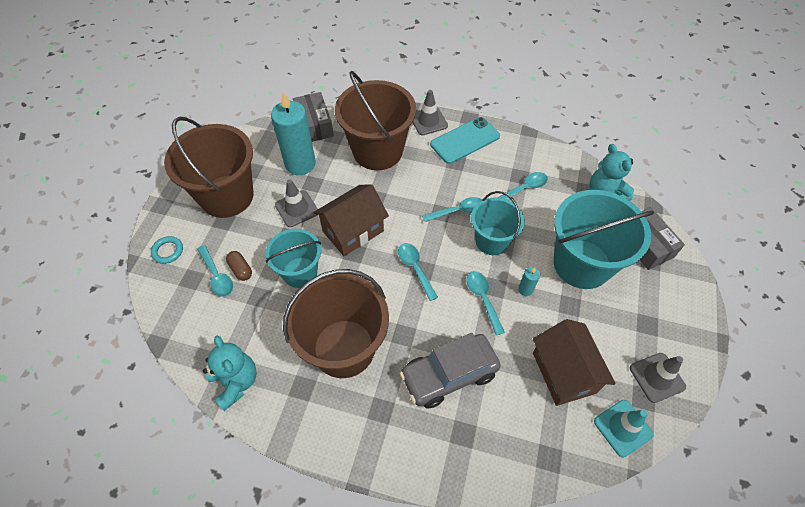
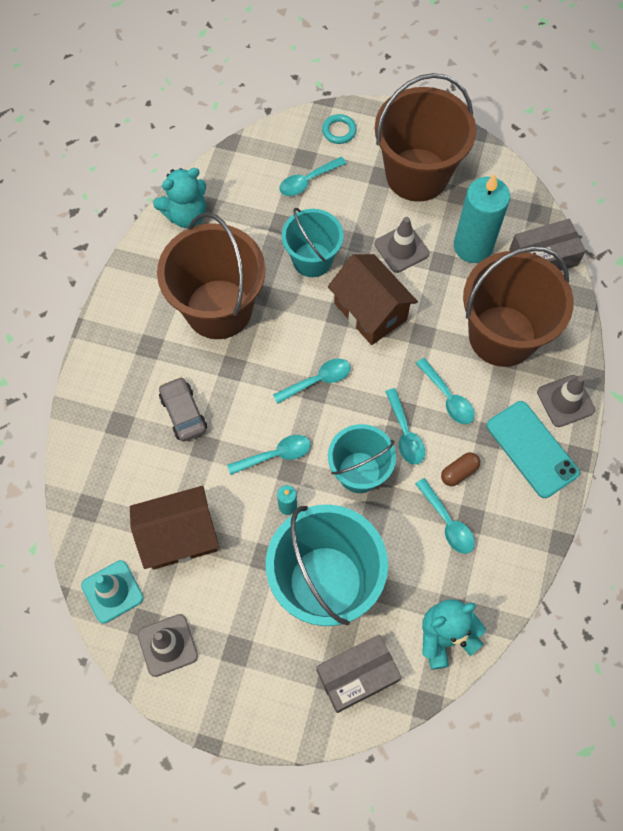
camera: 90 degrees right, 10 degrees up
brown capsule [226,251,252,281] -> brown capsule moved to [441,452,480,486]
grey car [400,333,501,408] -> grey car [159,377,207,442], size x0.62
none -> turquoise spoon [416,358,475,424]

